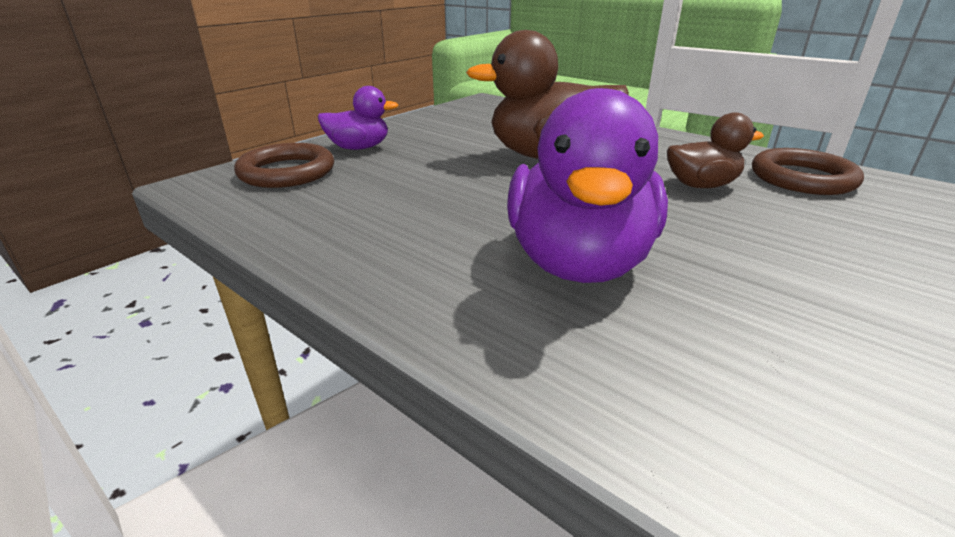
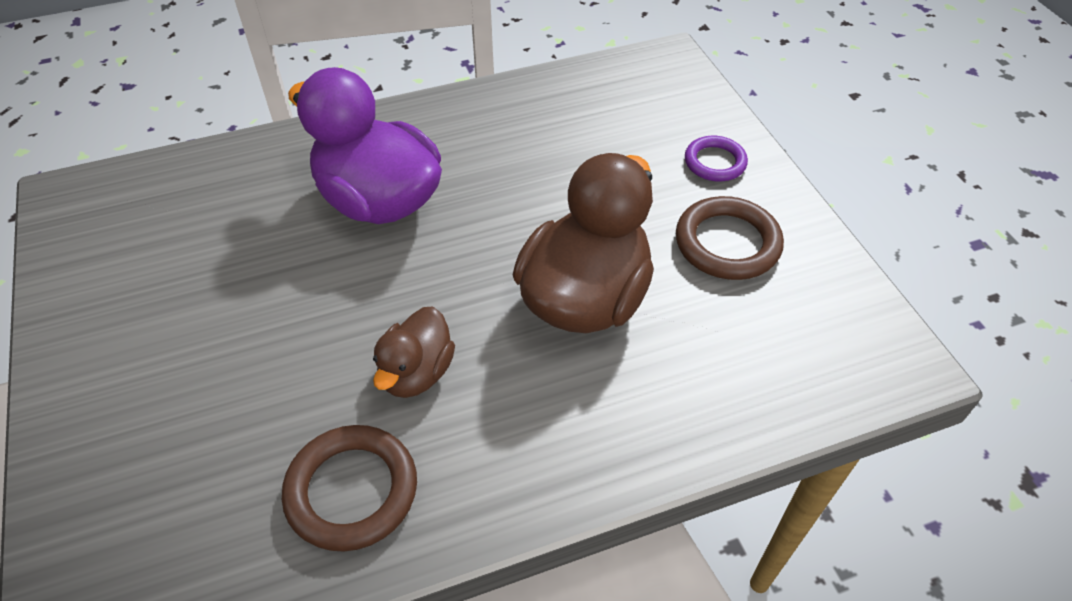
camera: 120 degrees right, 20 degrees up
brown ring [234,143,334,188] -> brown ring moved to [676,196,784,280]
purple duck [318,86,398,150] -> purple ring [685,136,748,182]

